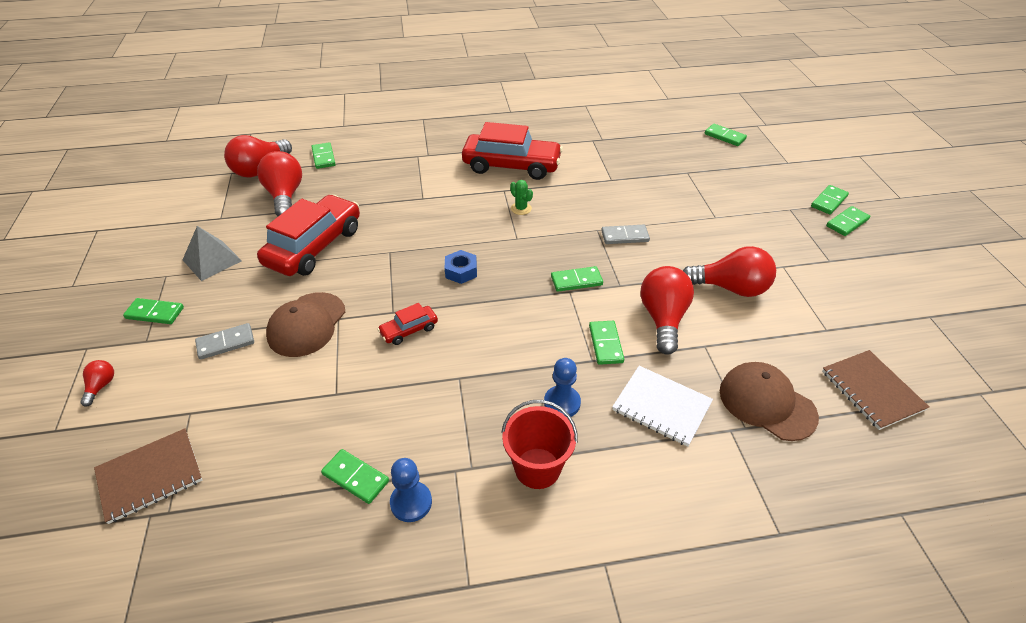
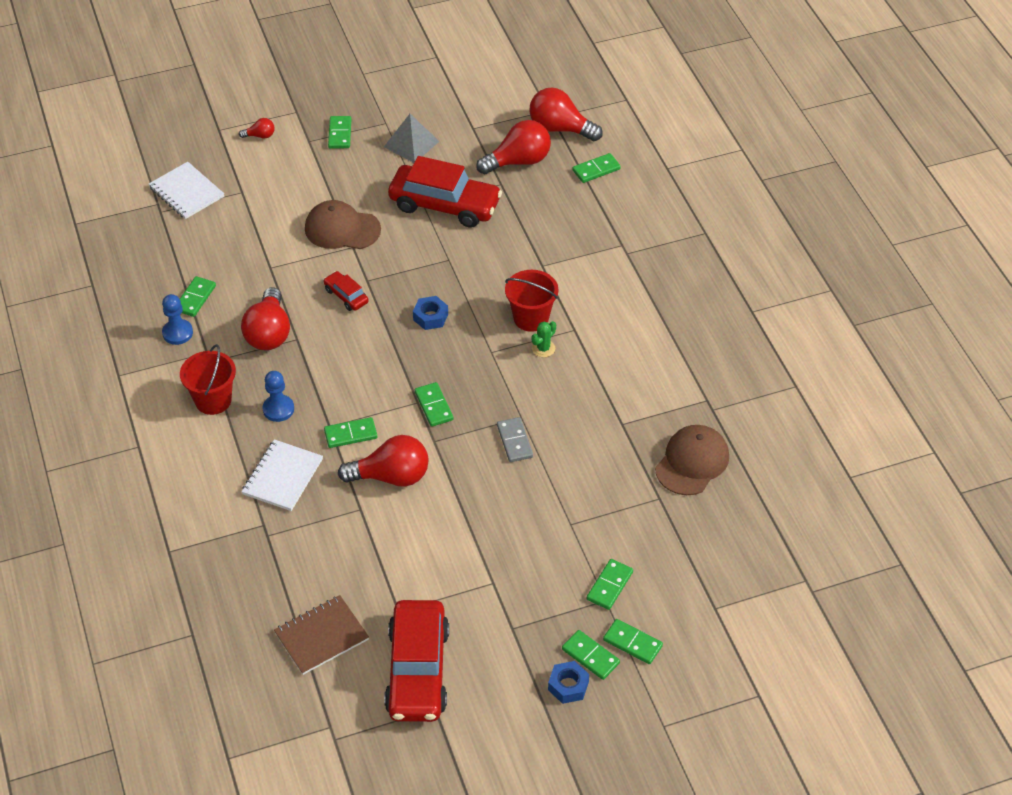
camera: 80 degrees right, 5 degrees up
brown notebook [94,428,202,524] -> white notebook [149,162,224,219]
grey domino [195,323,254,360] -> none
red car [462,122,563,180] -> red car moved to [384,600,449,722]
red light bulb [683,246,776,297] -> red light bulb moved to [241,287,290,350]
green domino [705,124,747,146] -> green domino moved to [587,559,633,610]
brown cap [720,362,819,441] -> brown cap moved to [655,425,729,495]
none -> red bucket [505,270,559,332]
none -> blue nut [548,661,589,704]

